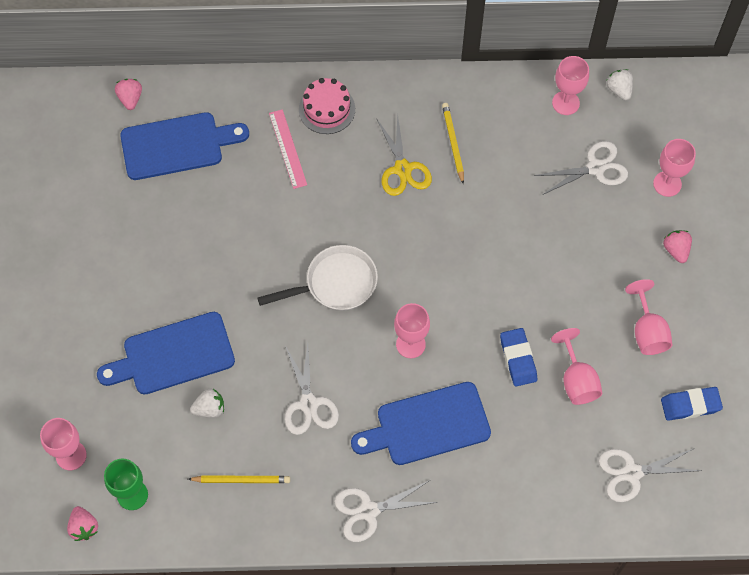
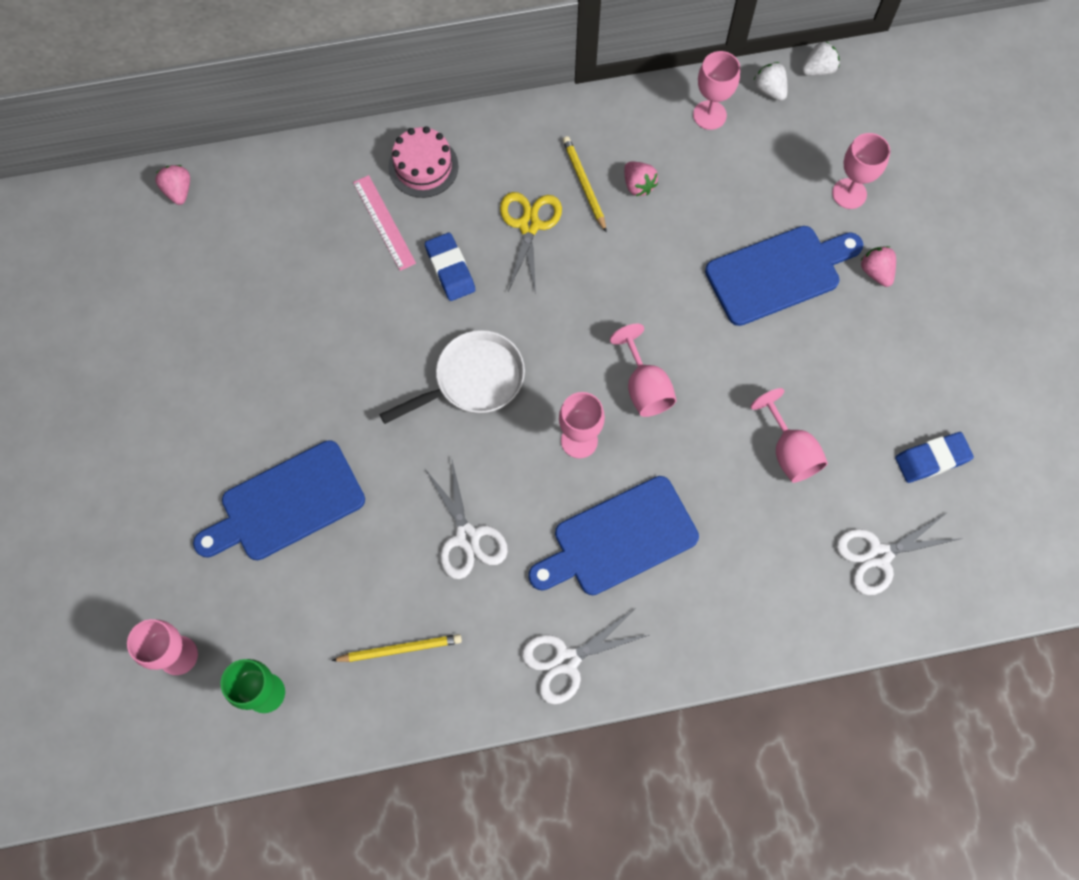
camera: 10 degrees left, 5 degrees up
pink strawberry [67,506,98,541] -> pink strawberry moved to [624,162,658,196]
blue cutting board [120,112,249,180] -> blue cutting board moved to [705,226,863,326]
white strawberry [190,389,224,418] -> white strawberry moved to [802,41,840,76]
yellow scissors [376,114,432,196] -> yellow scissors turned 150 degrees counterclockwise [500,192,562,294]
blue eraser [500,328,537,387] -> blue eraser moved to [425,233,475,301]
white scissors [534,141,628,195] -> none
pink goblet [625,279,672,355] -> pink goblet moved to [610,324,677,417]

